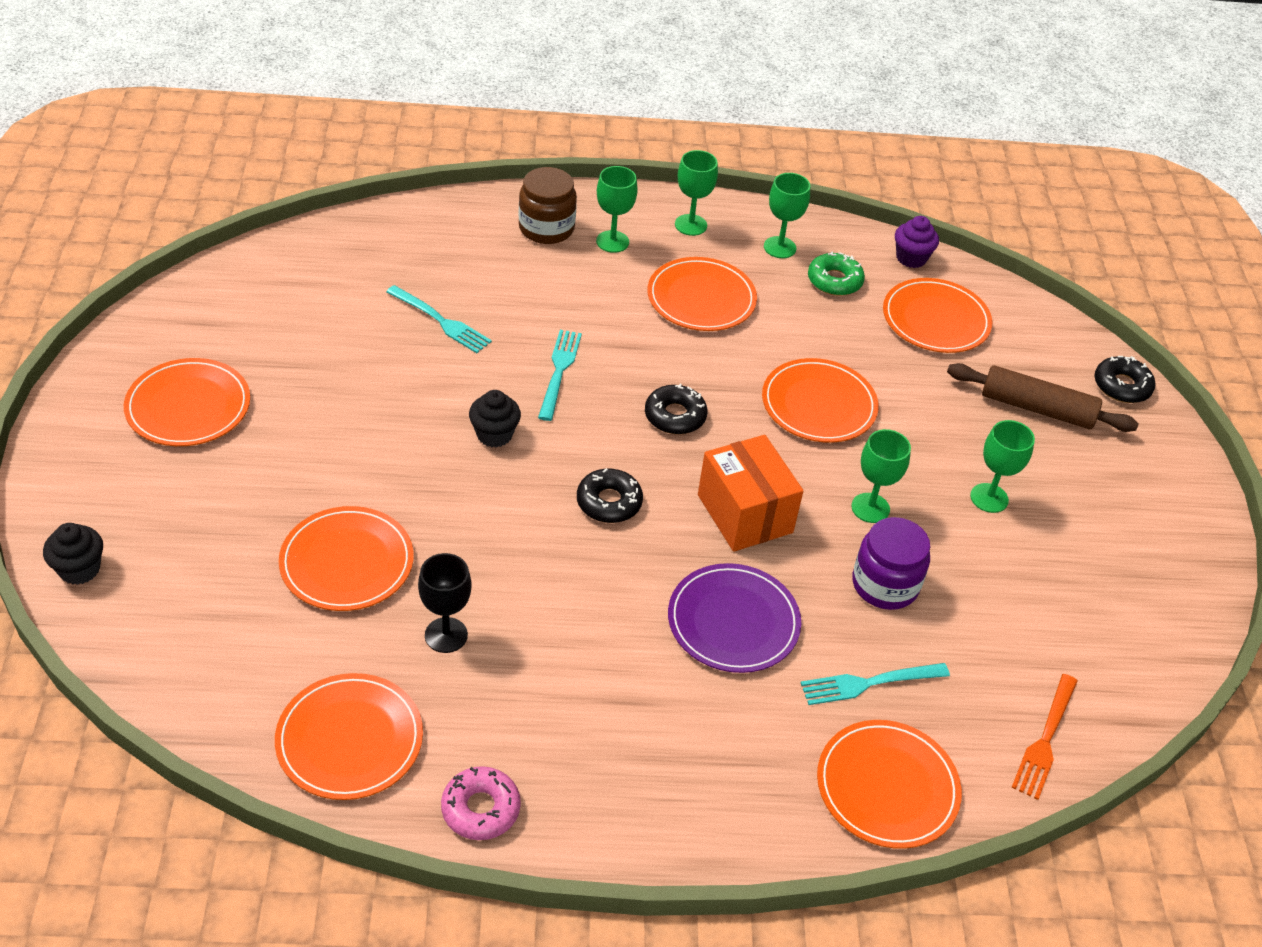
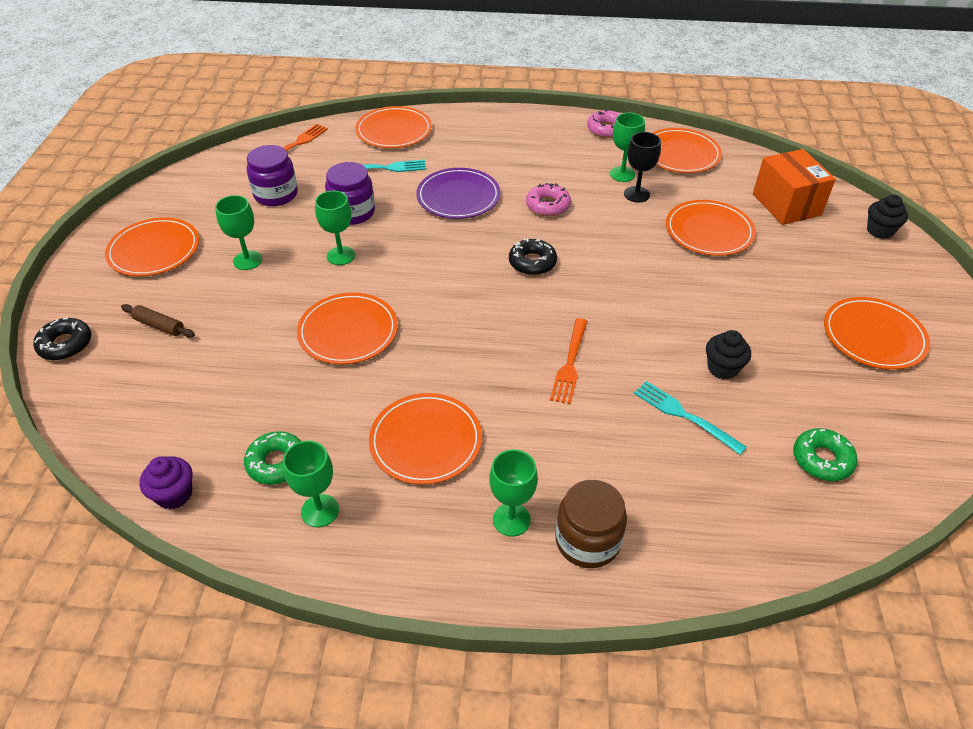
camera: 170 degrees left, 0 degrees up
black cupcake [469,390,521,448] -> black cupcake moved to [706,330,751,380]
turquoise fork [538,330,582,421] -> orange fork [550,318,587,404]
black donut [645,384,707,434] -> none
green goblet [675,150,718,236] -> green goblet moved to [610,113,645,182]
orange box [698,435,803,552] -> orange box moved to [753,149,836,225]
orange plate [883,278,992,353] -> orange plate moved to [105,217,199,276]
brown rolling pin [947,363,1139,432] -> brown rolling pin [121,304,195,337], size x0.56
none -> purple jar [247,145,298,206]
none -> pink donut [526,183,571,216]
none -> green donut [793,428,858,481]

